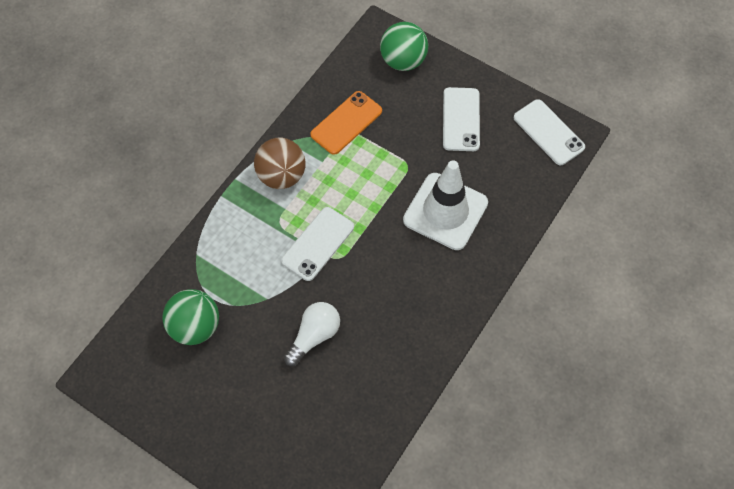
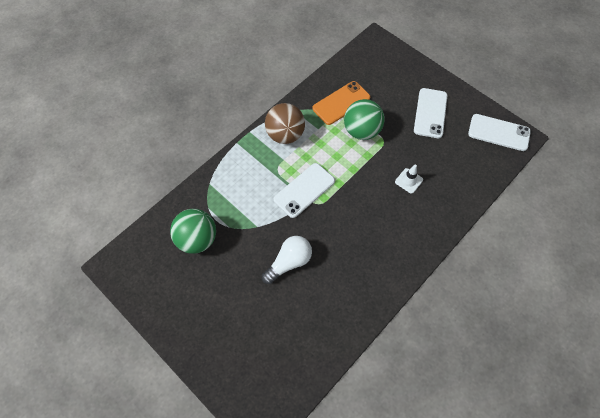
camera: 10 degrees right, 0 degrees up
green ball [380,22,428,71] -> green ball moved to [344,99,385,140]
white traffic cone [403,160,488,250] -> white traffic cone [395,165,423,194], size x0.40
white phone [514,99,585,165] -> white phone turned 45 degrees counterclockwise [468,114,531,151]

